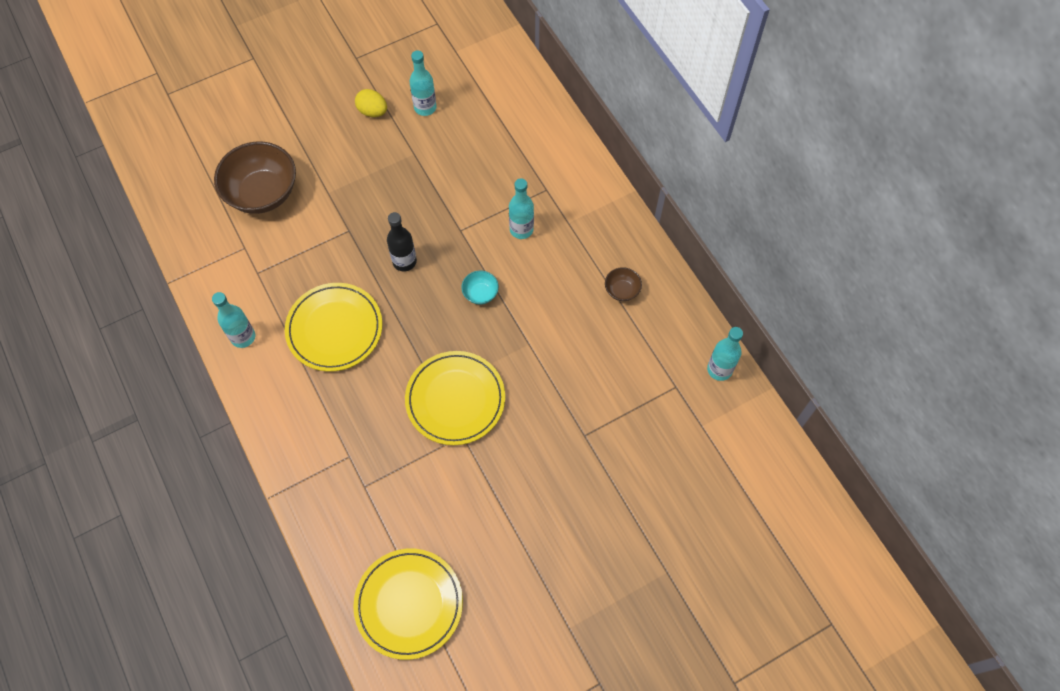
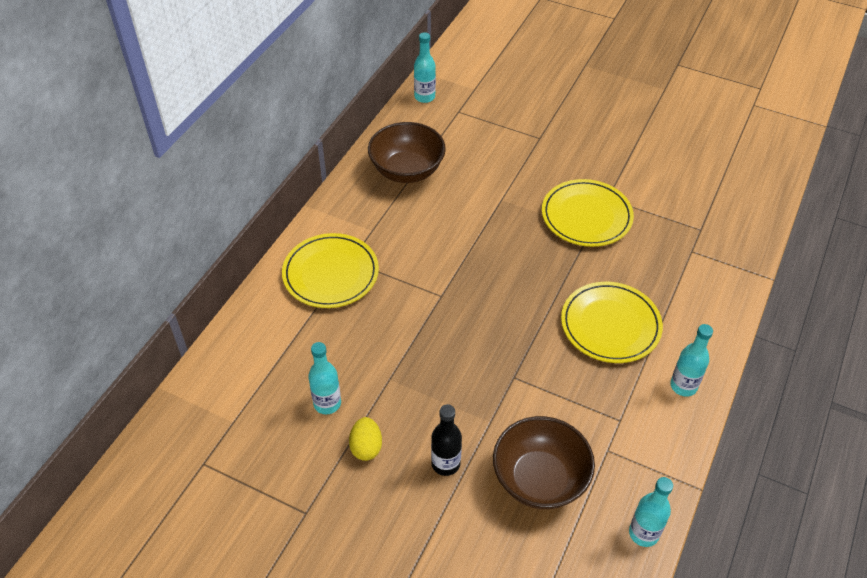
camera: 125 degrees left, 15 degrees down
yellow plate [353,548,463,660] -> yellow plate moved to [282,233,379,308]
black bottle [387,212,417,272] -> black bottle moved to [431,404,462,476]
turquoise bowl [461,271,499,304] -> none
turquoise bottle [509,178,534,239] -> turquoise bottle moved to [629,477,673,547]
brown bowl [605,267,642,301] -> brown bowl [368,122,446,183], size x2.25

